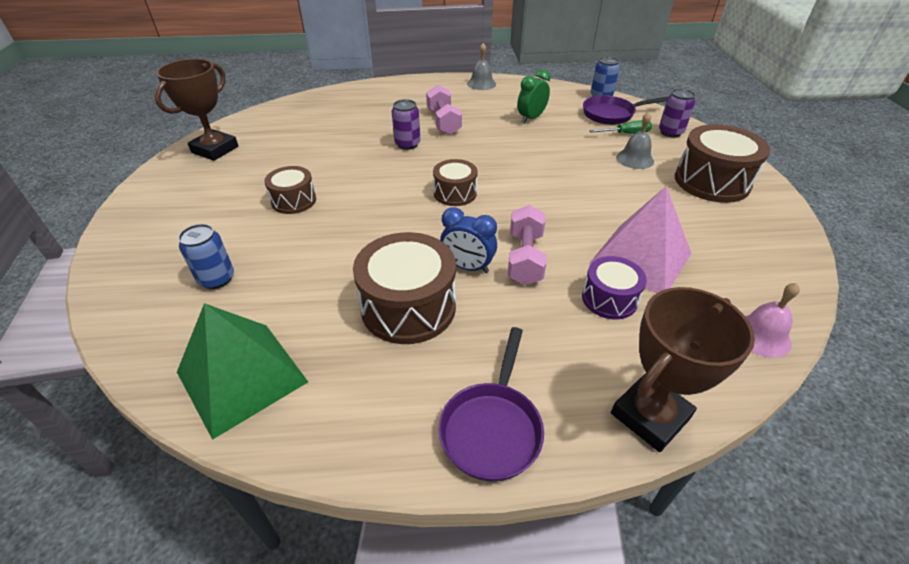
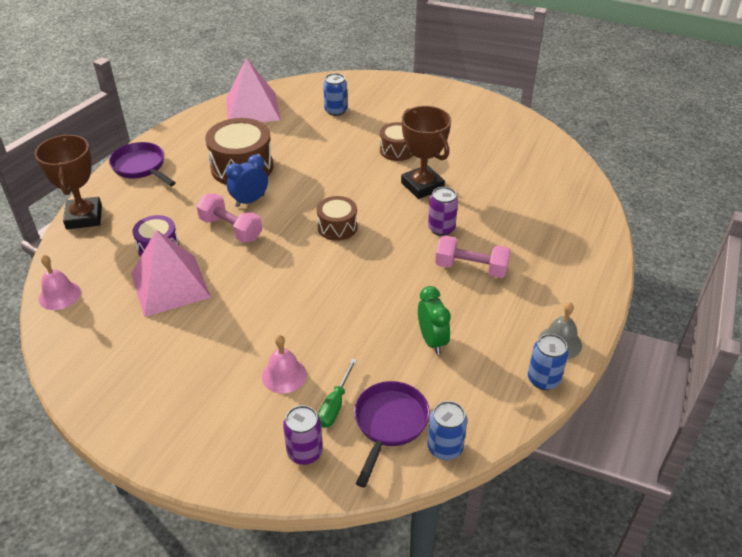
camera: 120 degrees right, 0 degrees up
brown trophy [154,59,238,161] -> brown trophy moved to [401,106,451,199]
green pyramid [177,303,308,440] -> pink pyramid [226,58,280,122]
grey bell [616,112,654,169] -> pink bell [262,335,307,394]
brown drum [675,124,770,203] -> none
none -> blue can [528,334,568,390]

